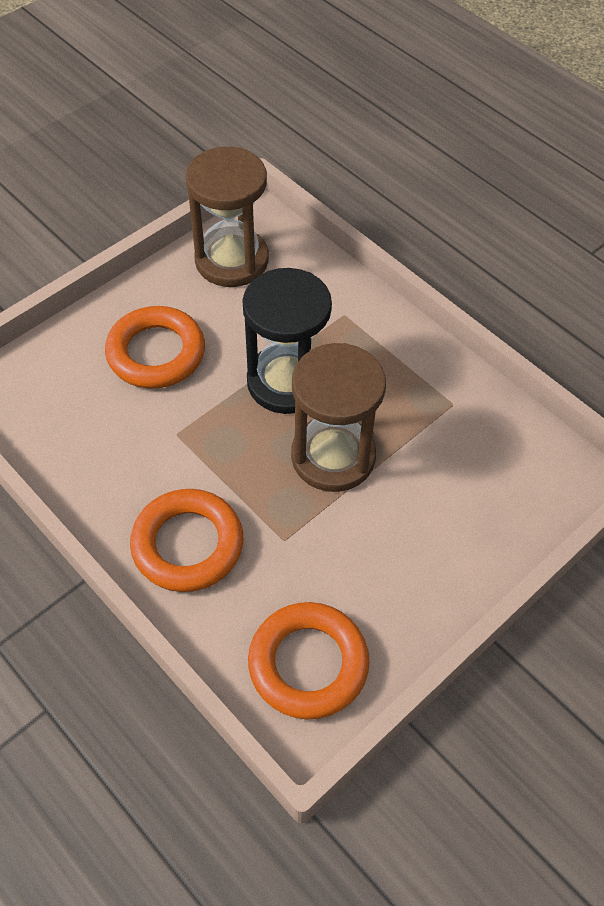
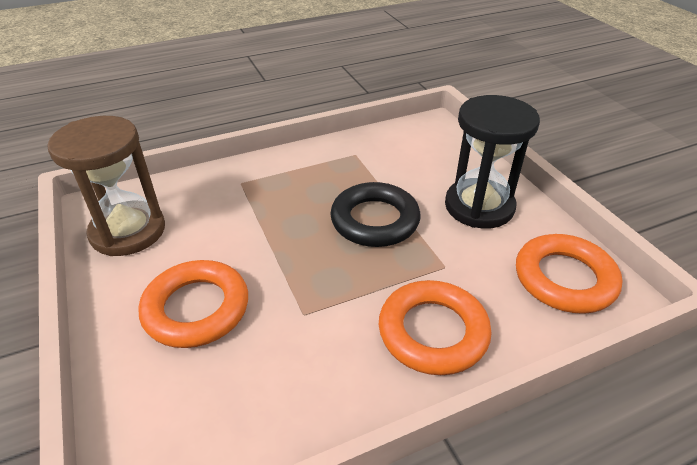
camera: 70 degrees left, 15 degrees down
black hourglass [242,268,332,414] -> black hourglass moved to [445,95,540,229]
brown hourglass [291,343,386,492] -> black ring [330,182,421,247]

